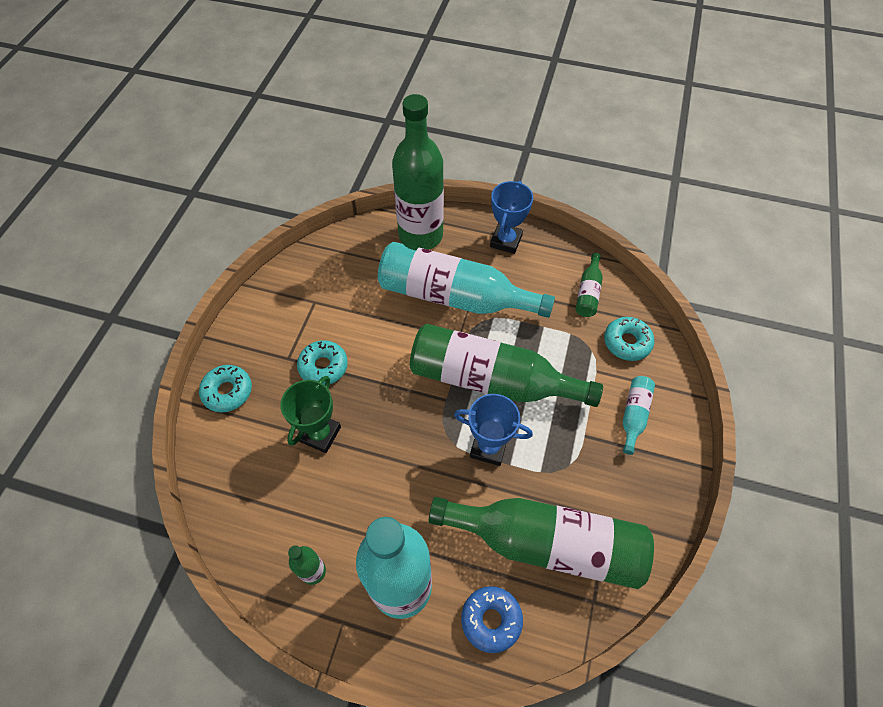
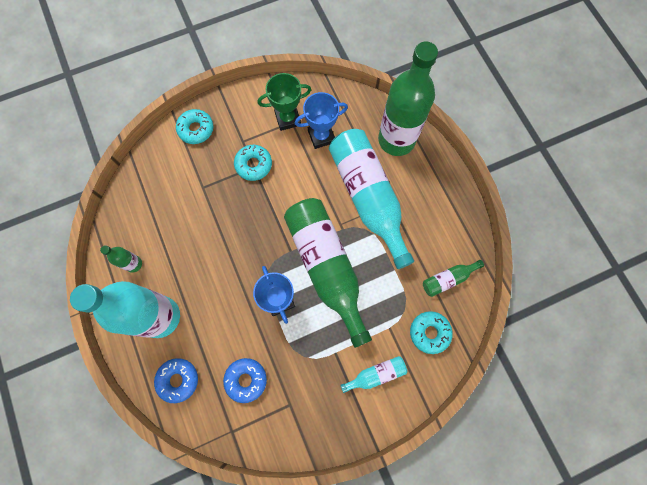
camera: 50 degrees right, 15 degrees up
green trophy [280,376,341,453] -> green trophy moved to [258,73,311,131]
green bottle [429,497,654,589] -> blue donut [223,358,267,403]
blue trophy [490,181,533,254] -> blue trophy moved to [294,92,348,149]

